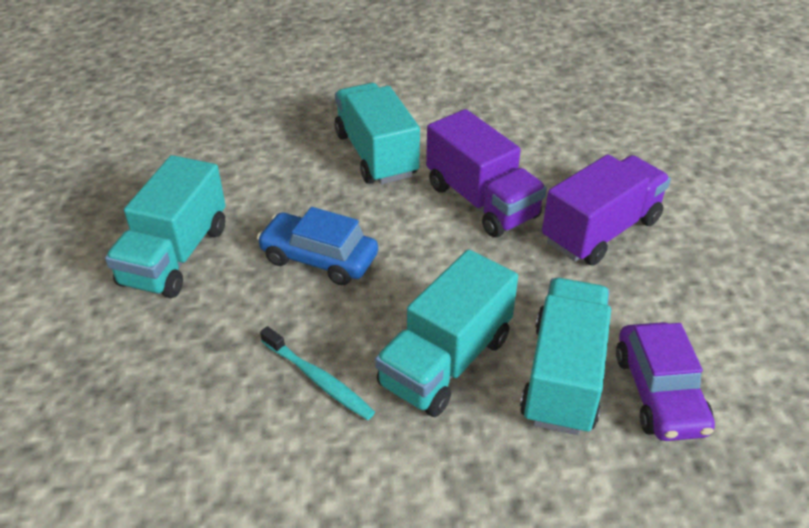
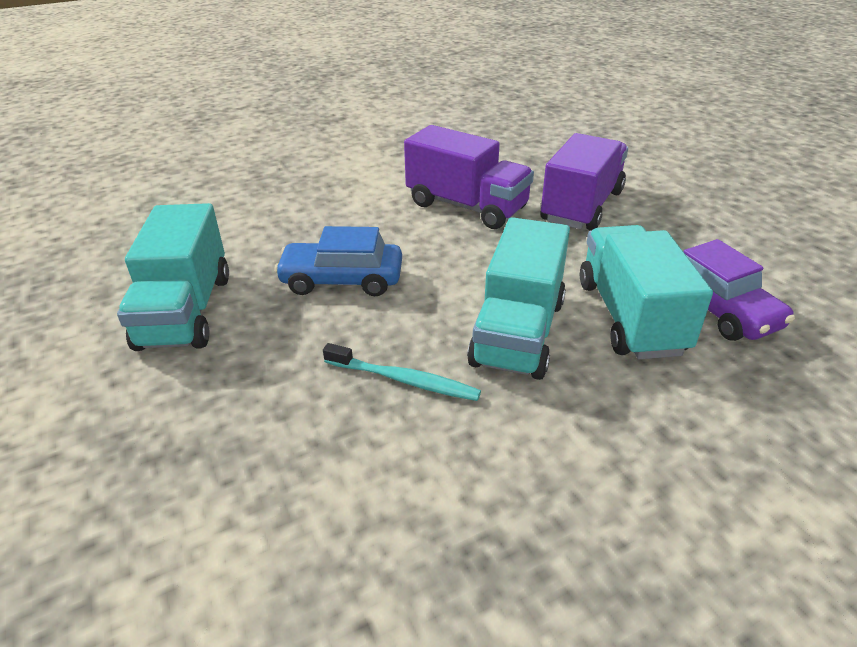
camera: 20 degrees left, 5 degrees down
turquoise truck [335,83,420,184] -> none

